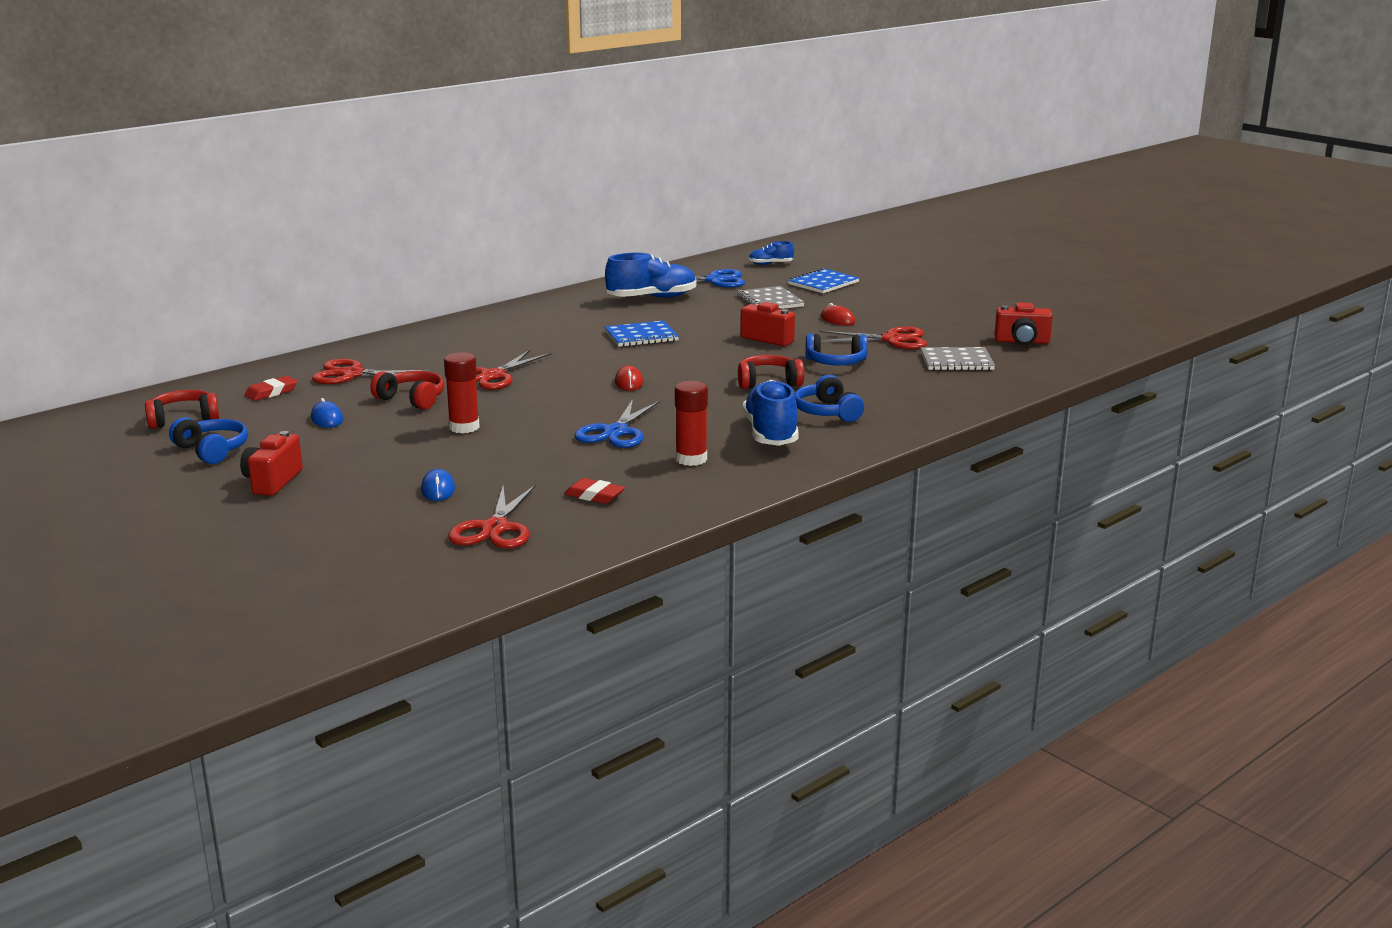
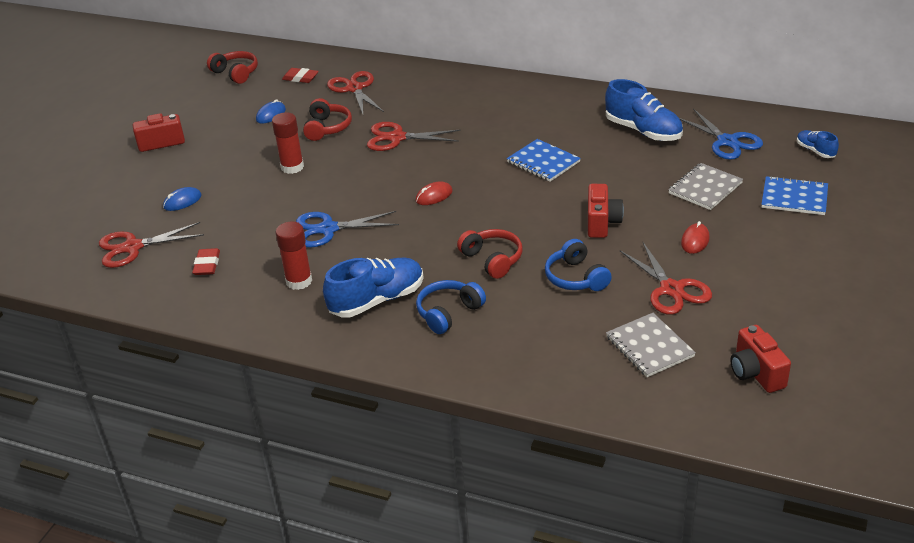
camera: 65 degrees right, 15 degrees up
blue headphones [169,417,248,464] -> none

